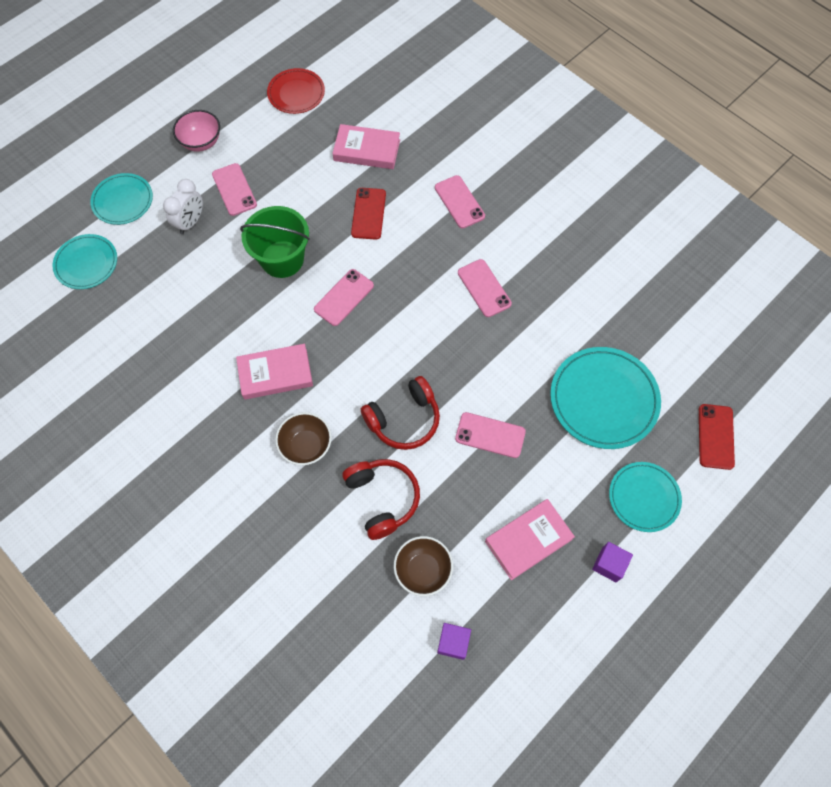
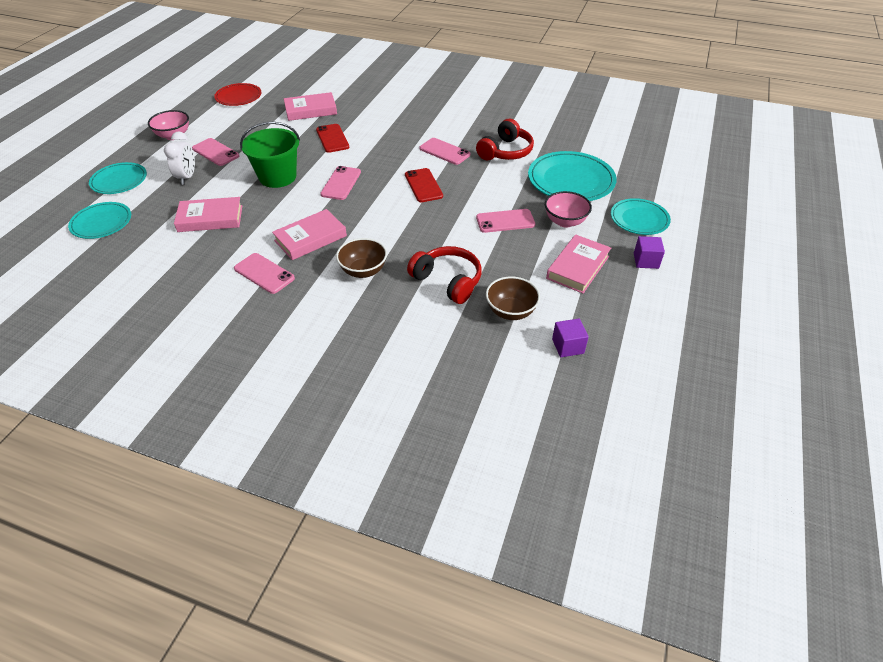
camera: 25 degrees left, 20 degrees down
red headphones [361,376,440,450] -> red headphones moved to [476,119,534,160]
pink phone [435,175,485,228] -> pink phone moved to [234,253,295,294]
red phone [699,404,735,470] -> red phone moved to [405,168,443,202]
none -> pink book [174,197,243,232]
none -> pink bowl [545,191,592,228]

